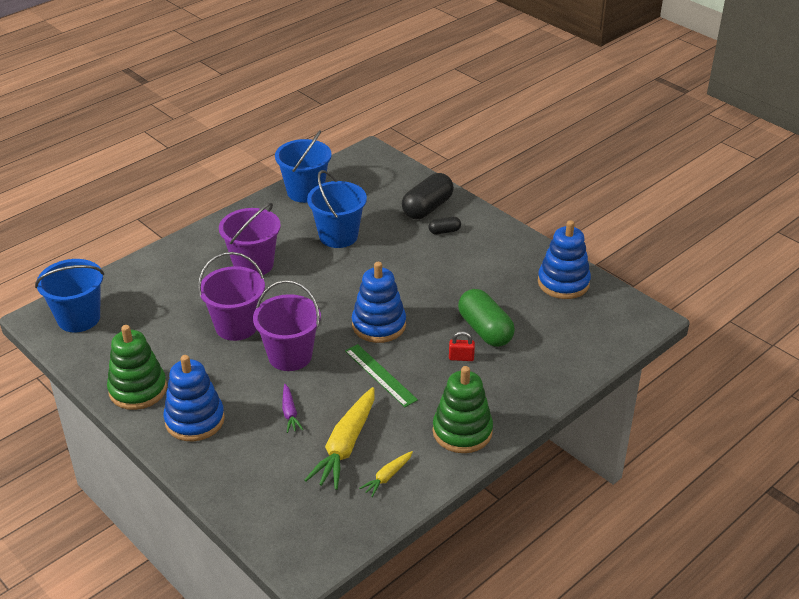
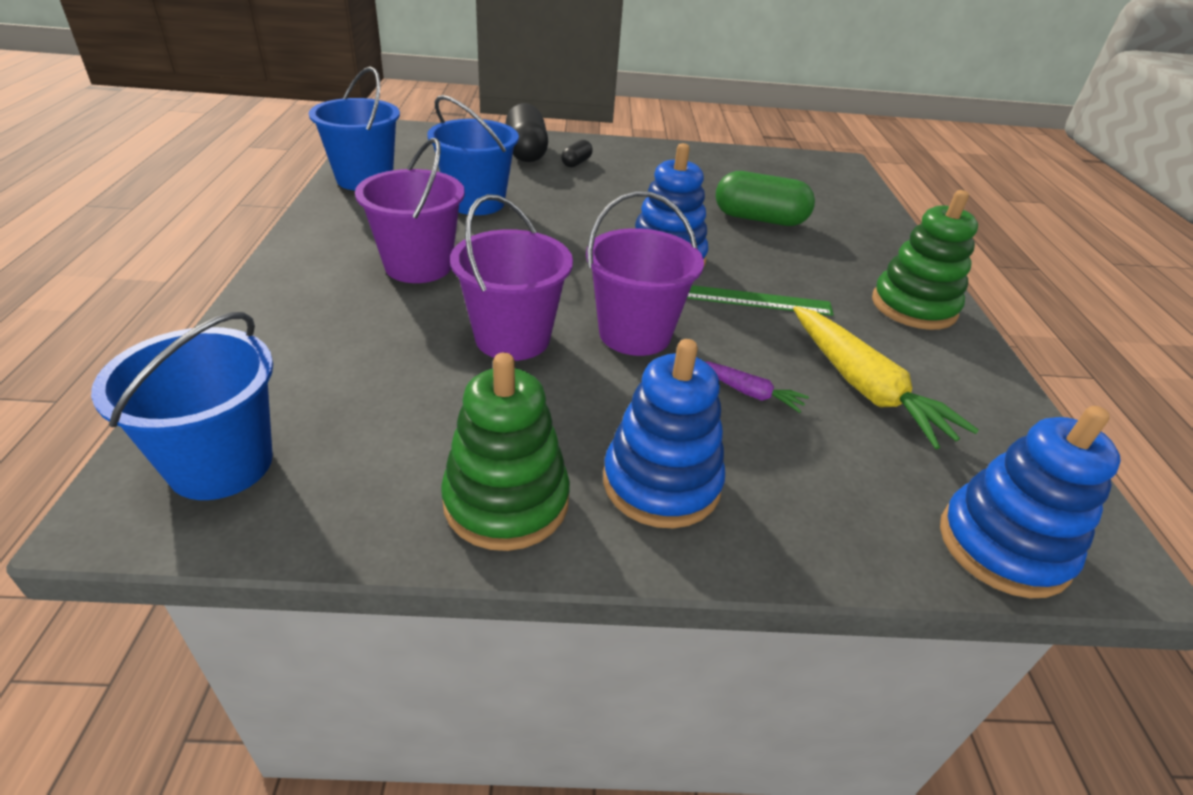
camera: 50 degrees left, 0 degrees up
yellow carrot [359,451,413,497] -> none
red padlock [449,331,475,361] -> none
blue stacking toy [538,220,591,299] -> blue stacking toy moved to [940,406,1121,598]

